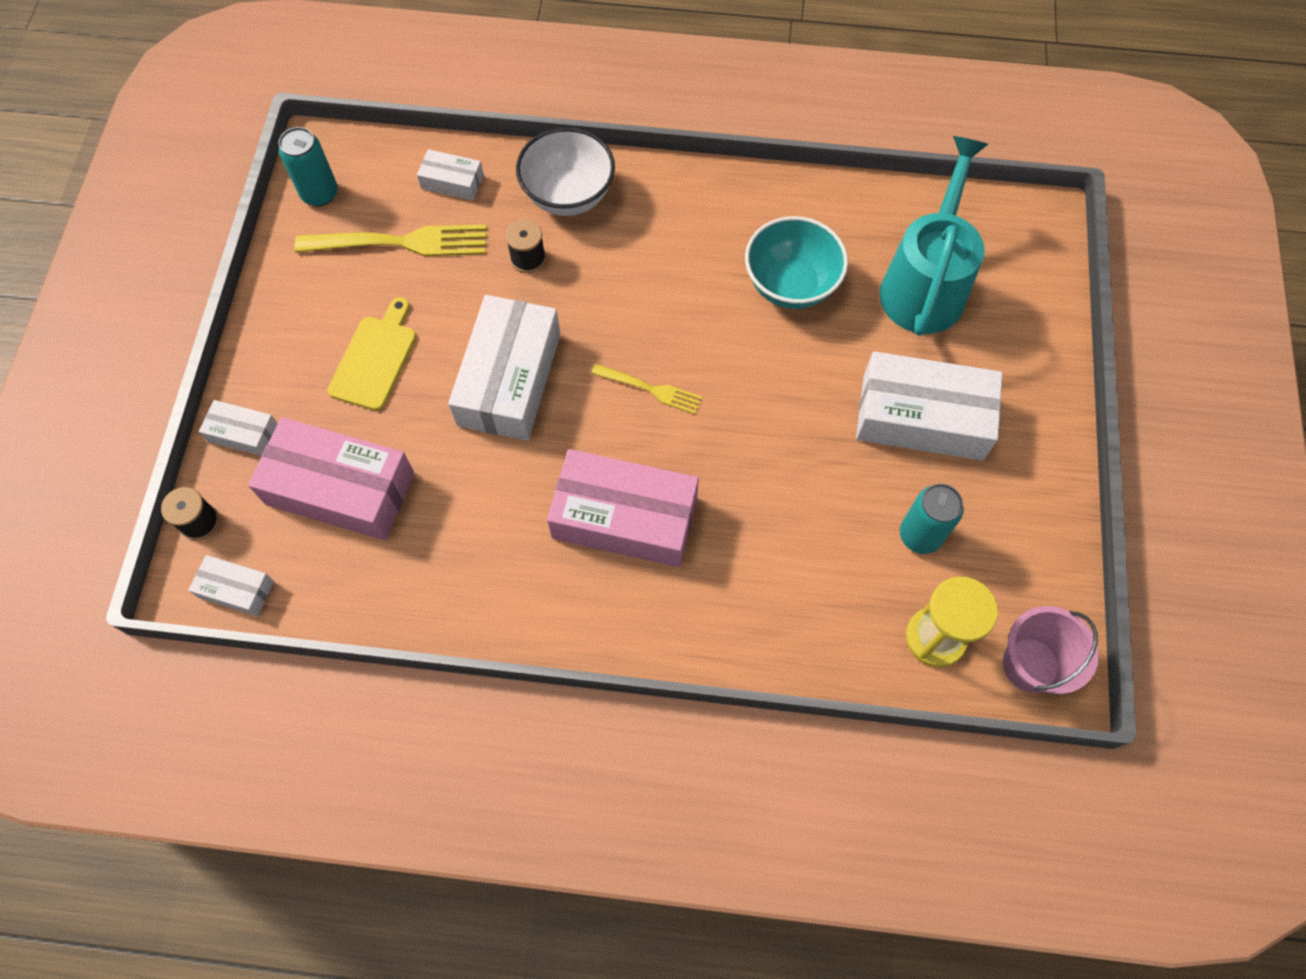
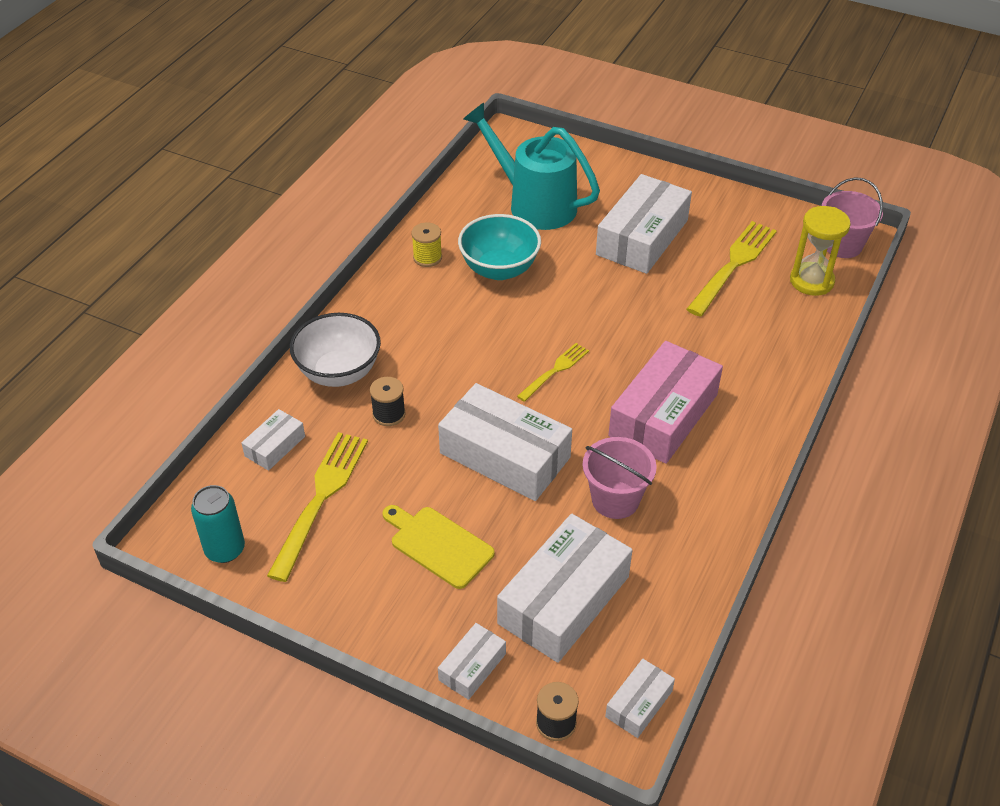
camera: 70 degrees left, 20 degrees down
pink box [248,417,414,540] -> white box [497,514,632,663]
turquoise can [900,484,964,554] -> yellow fork [686,221,777,317]
none -> yellow spool [411,222,442,267]
none -> pink bucket [583,437,657,519]

